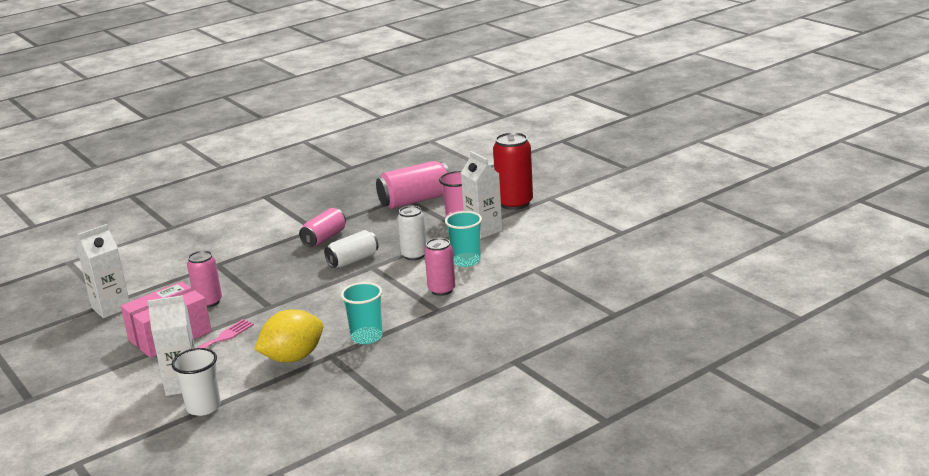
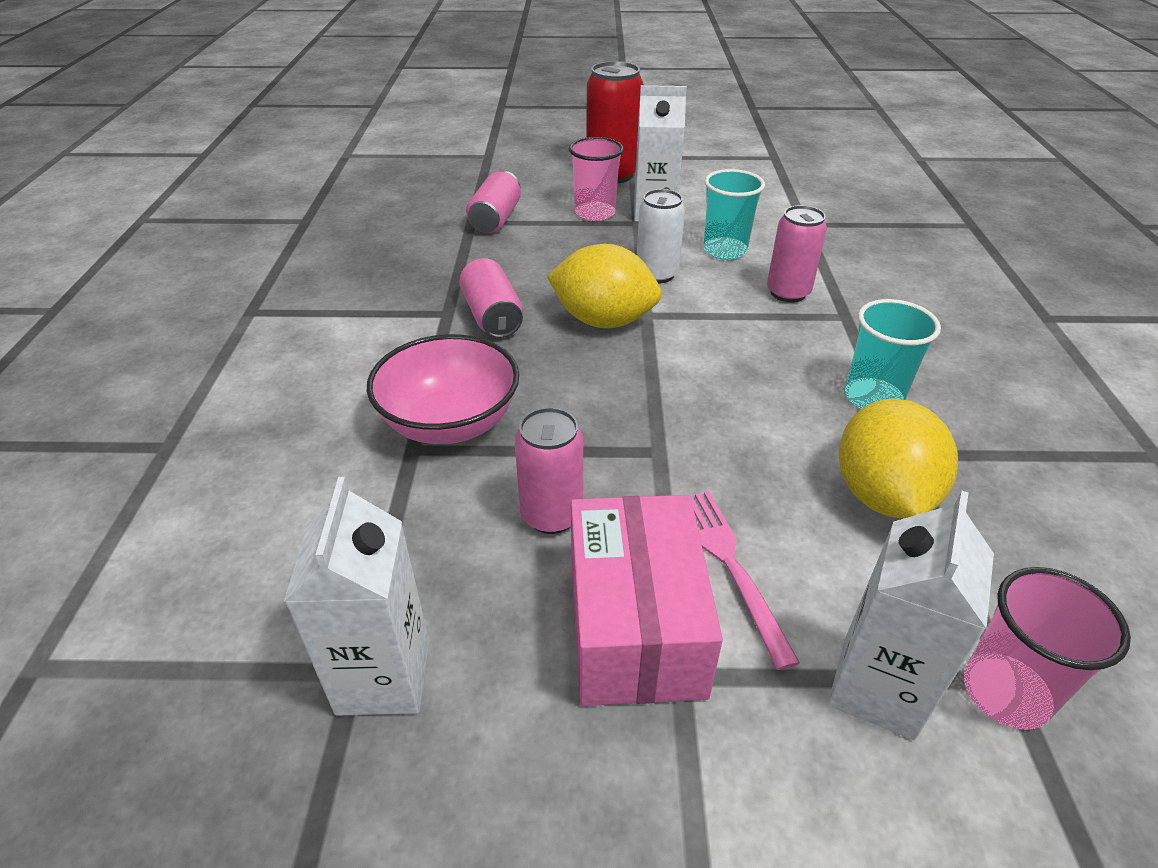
camera: 55 degrees left, 15 degrees up
white cup [172,348,221,416] -> pink cup [964,567,1131,730]
white can [324,230,378,268] -> yellow lemon [546,244,662,328]
pink can [376,161,450,209] -> pink can [466,171,521,233], size x0.66
none -> pink bowl [367,334,519,444]

